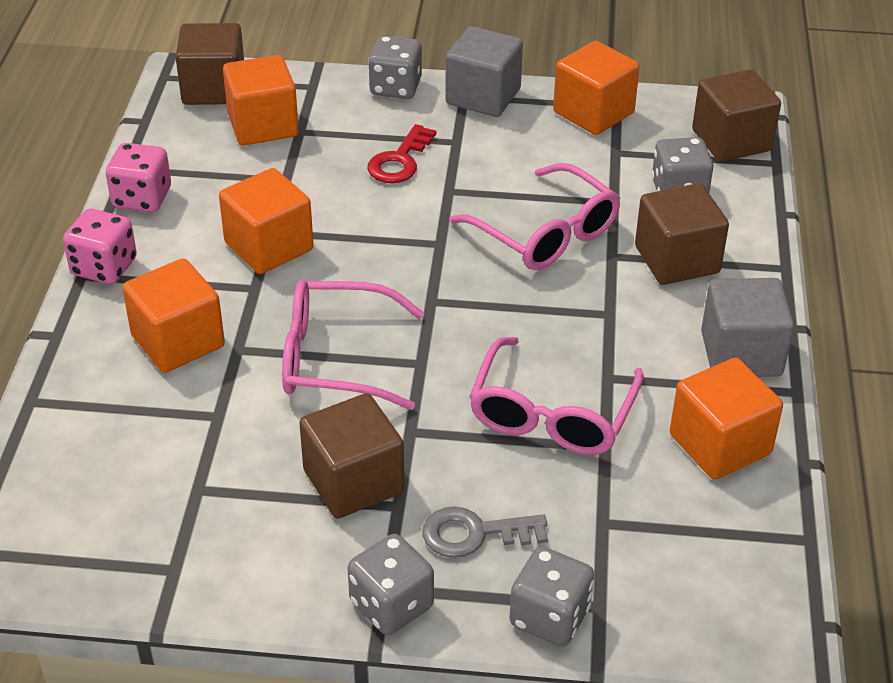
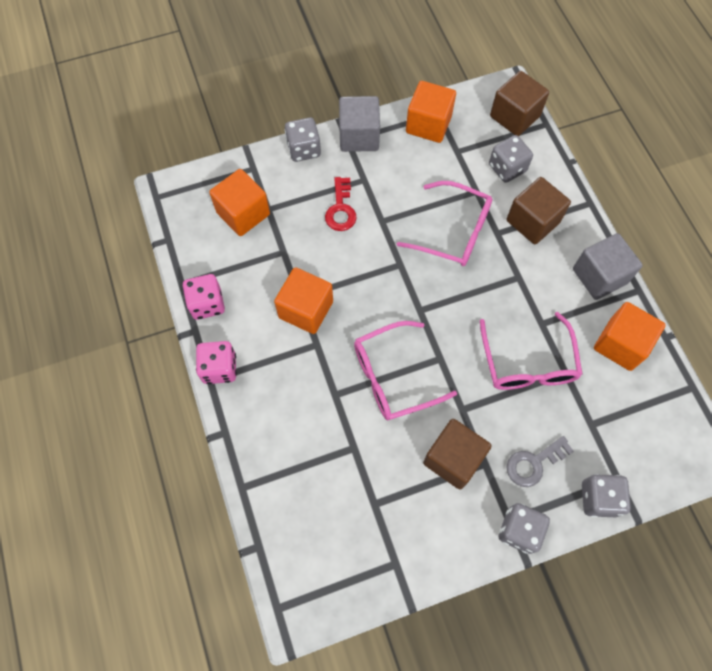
camera: 25 degrees left, 25 degrees up
orange cube [122,258,225,373] -> none
brown cube [176,23,244,105] -> none

